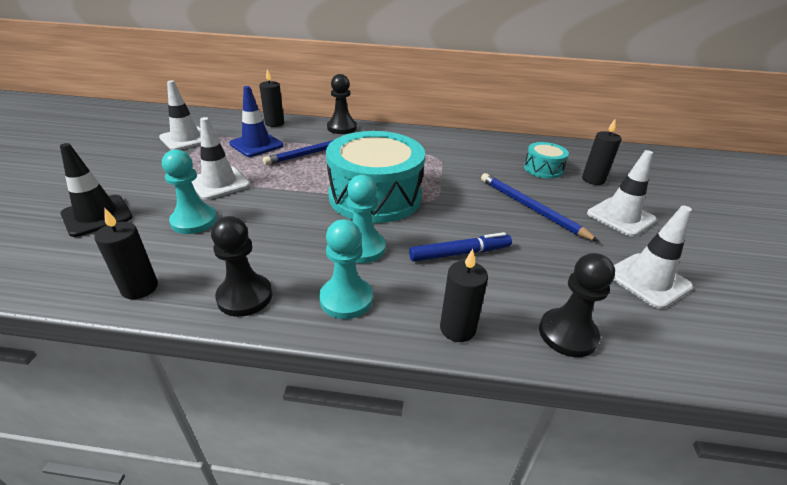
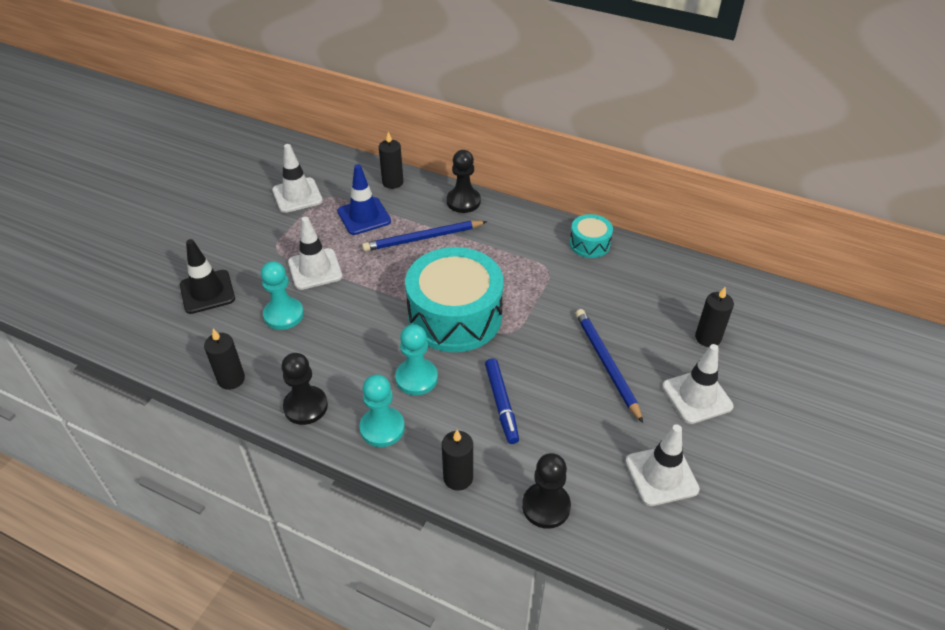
camera: 20 degrees right, 10 degrees up
blue marker [409,232,512,262] -> blue marker turned 75 degrees clockwise [485,358,519,444]
turquoise drum [524,142,569,179] -> turquoise drum moved to [570,214,613,258]

